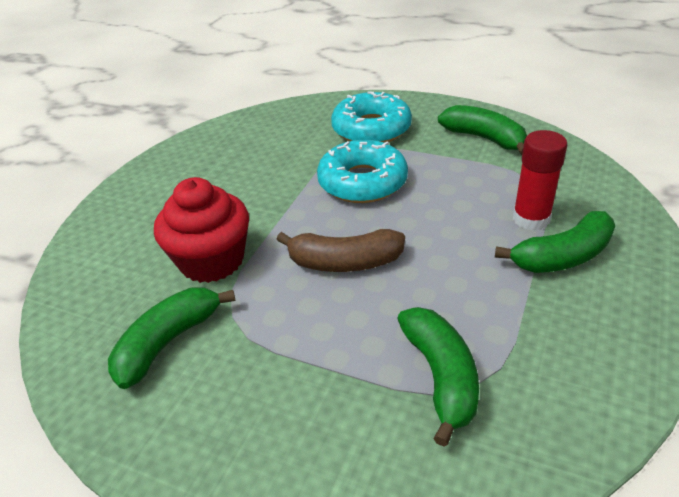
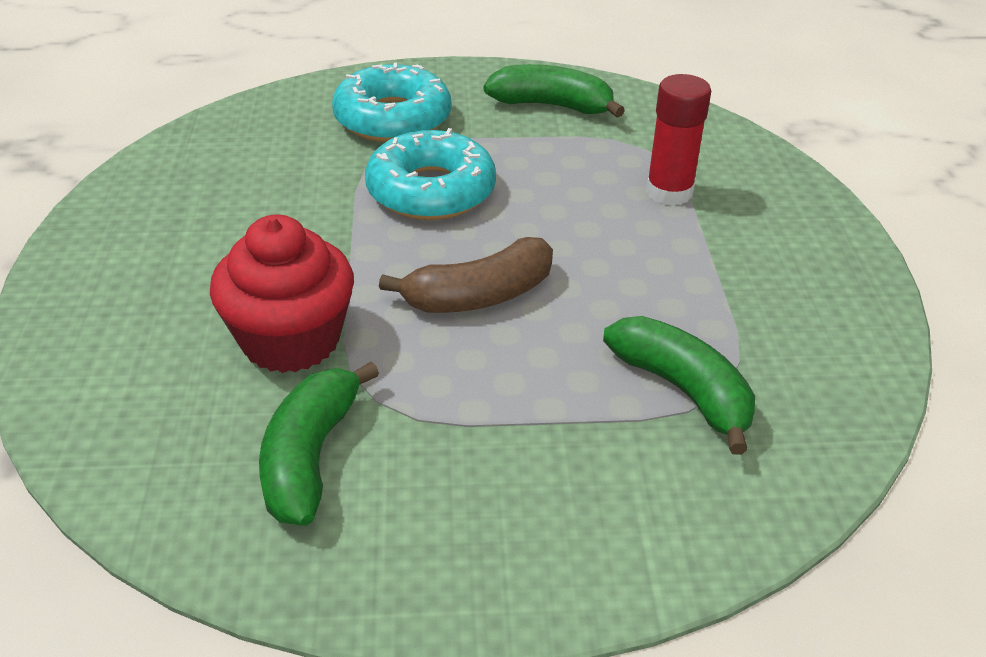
camera: 30 degrees left, 0 degrees up
green banana [495,211,615,273] -> none

